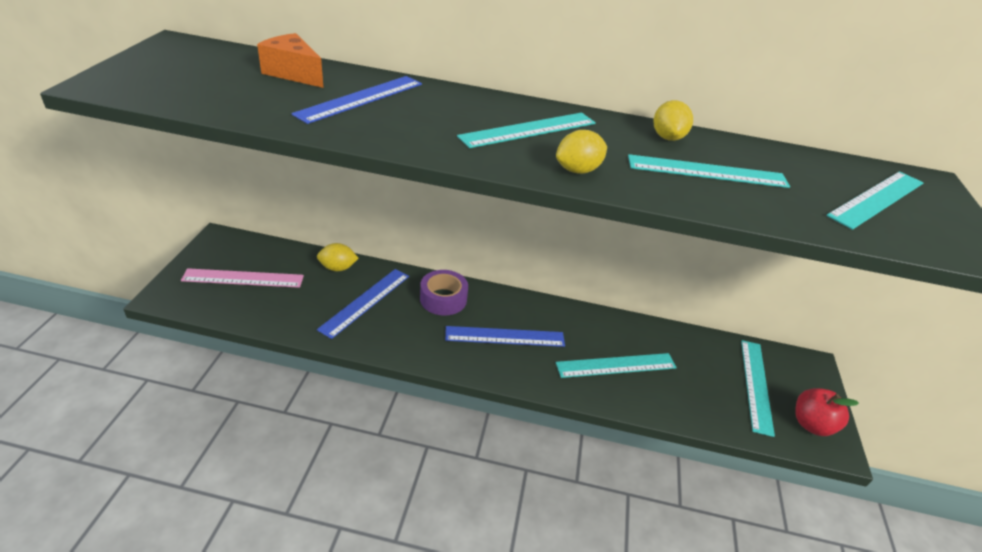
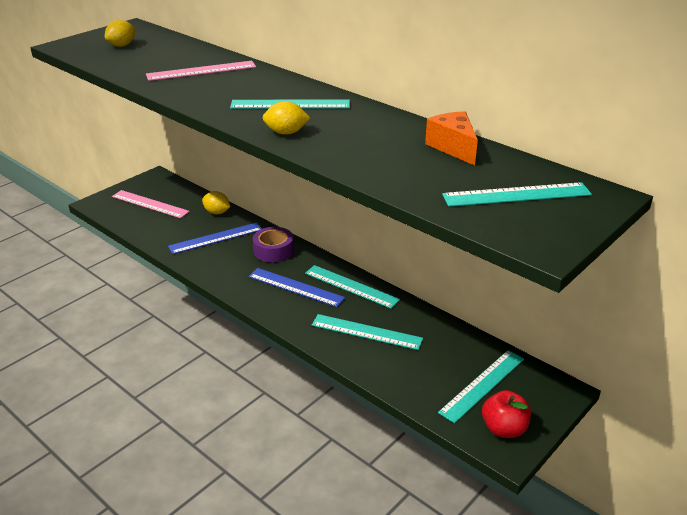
camera: 35 degrees right, 5 degrees down
orange cheese [257,33,323,88] -> orange cheese moved to [425,111,478,166]
blue ruler [291,76,422,124] -> pink ruler [146,61,256,81]
turquoise ruler [628,154,790,188] -> turquoise ruler moved to [305,265,400,309]
yellow lemon [654,100,693,141] -> yellow lemon moved to [105,20,135,47]

